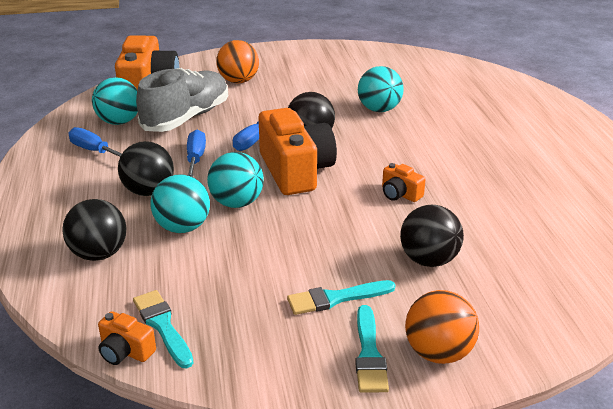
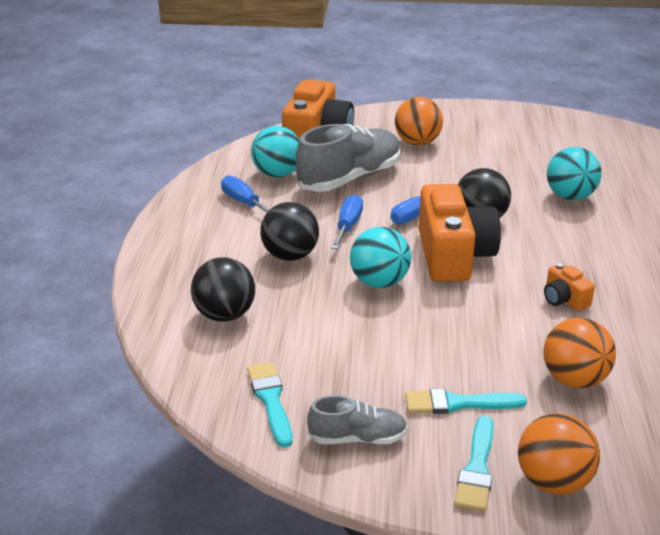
camera: 15 degrees right, 0 degrees up
orange camera [98,311,156,365] -> none
turquoise ball [150,174,210,233] -> none
black ball [400,205,464,267] -> orange ball [543,318,616,388]
none -> grey shoe [307,395,408,444]

